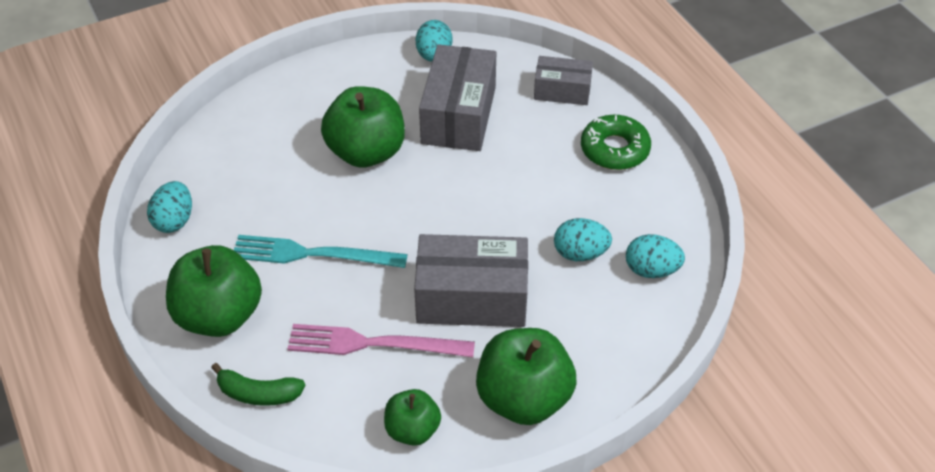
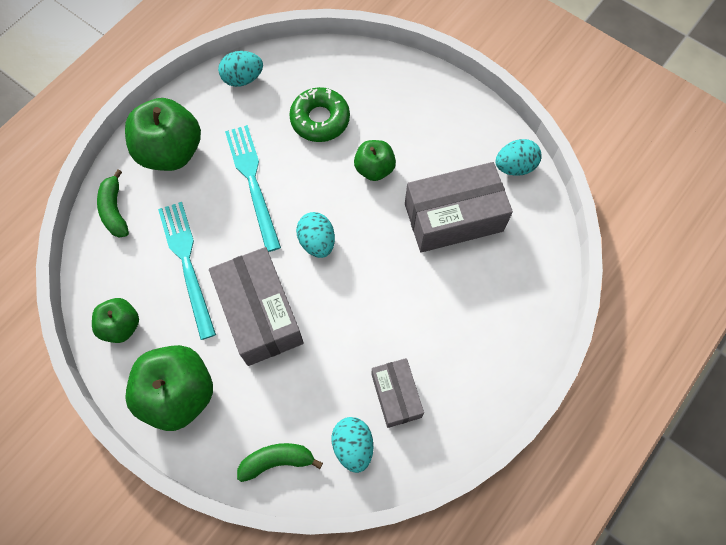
camera: 65 degrees right, 20 degrees up
pink fork [287,324,475,357] -> turquoise fork [158,202,216,340]
green apple [321,86,405,168] -> green apple [354,140,396,181], size x0.57
grey box [534,56,593,105] -> grey box moved to [371,358,424,428]
turquoise egg [554,218,612,261] -> turquoise egg moved to [296,212,335,258]
green donut [581,115,651,170] -> green donut moved to [289,87,350,142]
none -> green banana [237,443,323,482]

